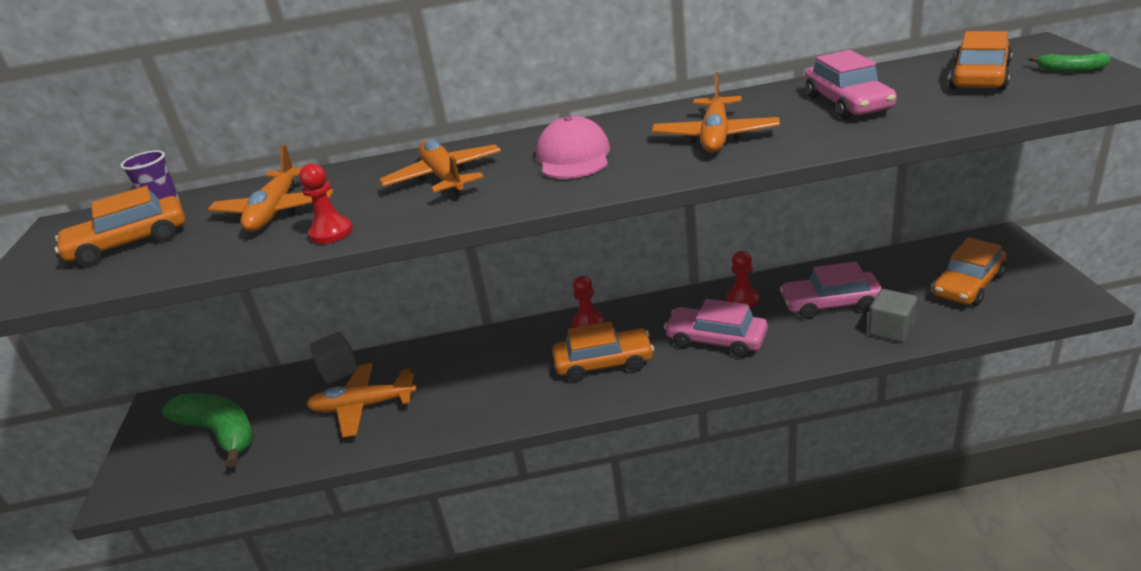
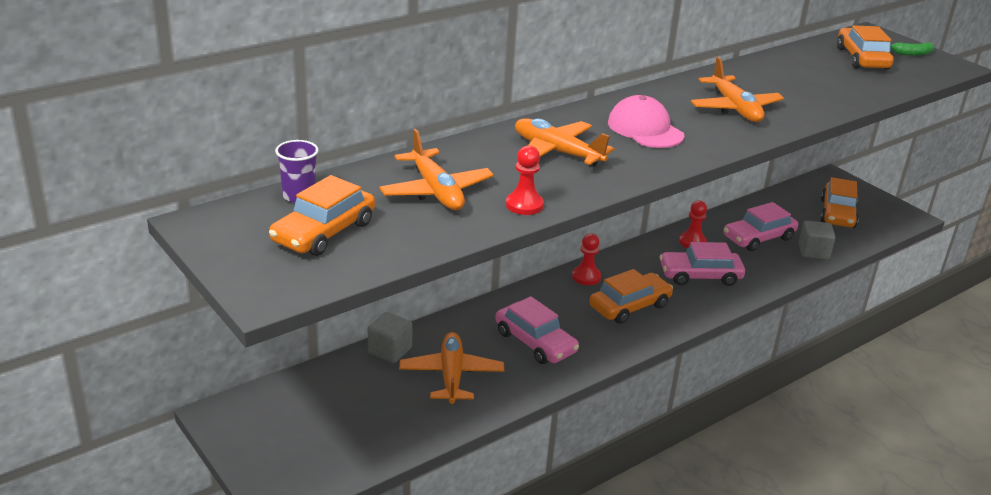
camera: 35 degrees left, 0 degrees up
green banana [161,393,254,468] -> none
orange plane [306,363,417,437] -> orange plane turned 120 degrees clockwise [399,332,504,404]
pink car [805,50,897,119] -> pink car moved to [495,296,579,364]

